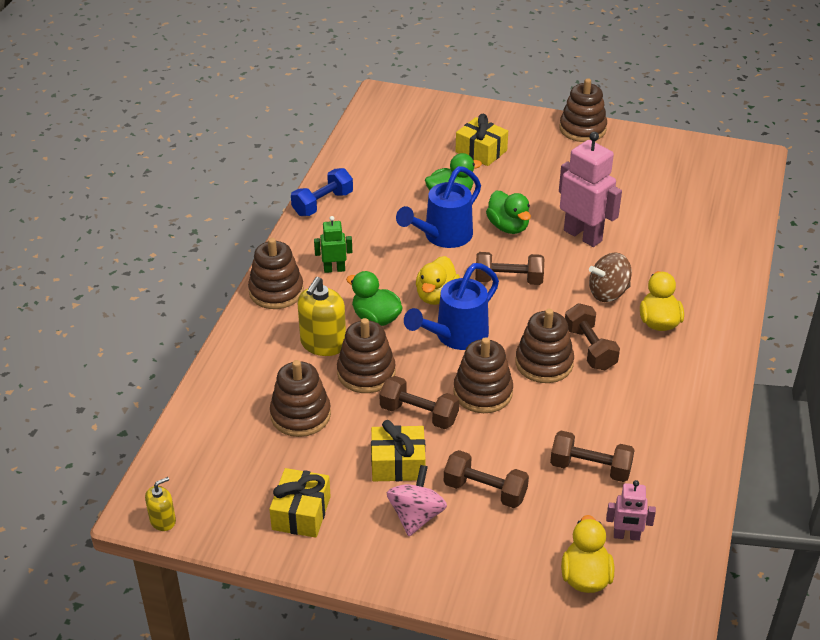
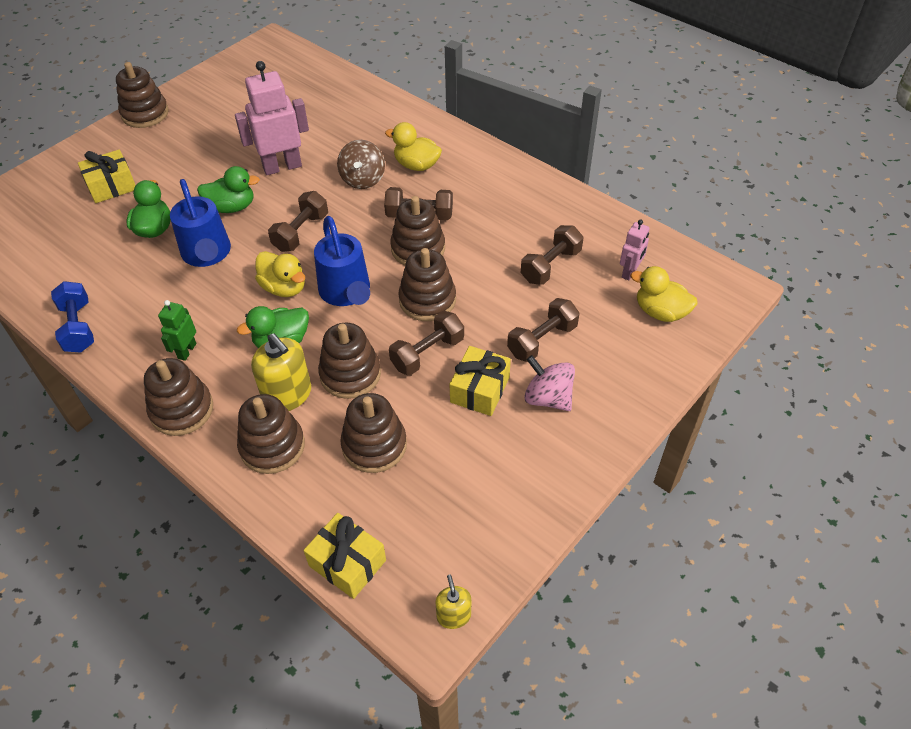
camera: 65 degrees left, 10 degrees up
yellow gift [269,468,331,538] -> yellow gift moved to [304,513,386,599]
none -> brown stacking toy [237,394,305,474]

